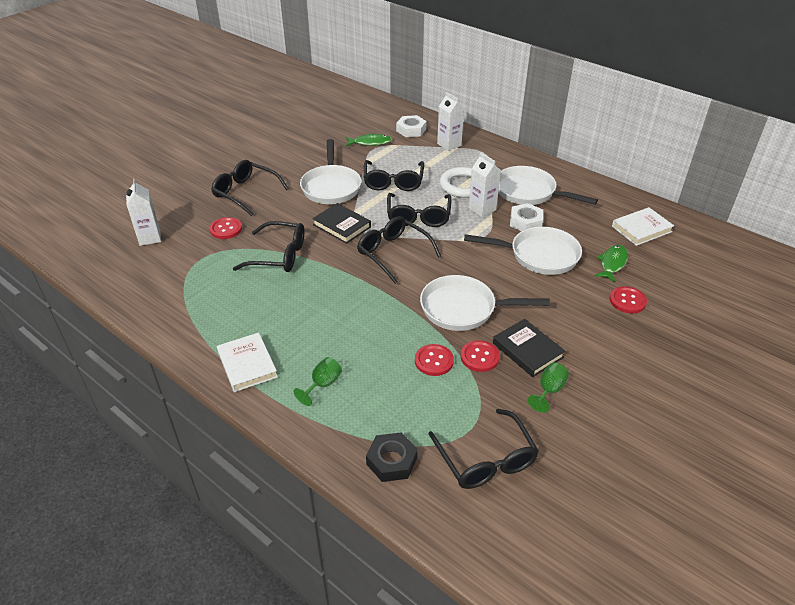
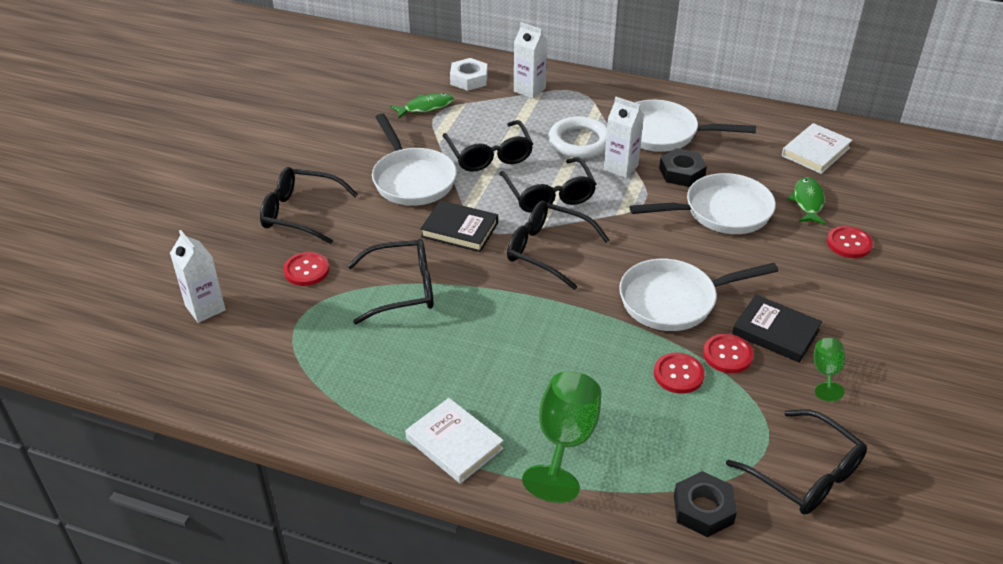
camera: 20 degrees left, 0 degrees up
green goblet [293,357,342,406] -> green goblet [522,371,601,503], size x1.87
white nut [510,203,543,231] -> black nut [659,148,707,187]

